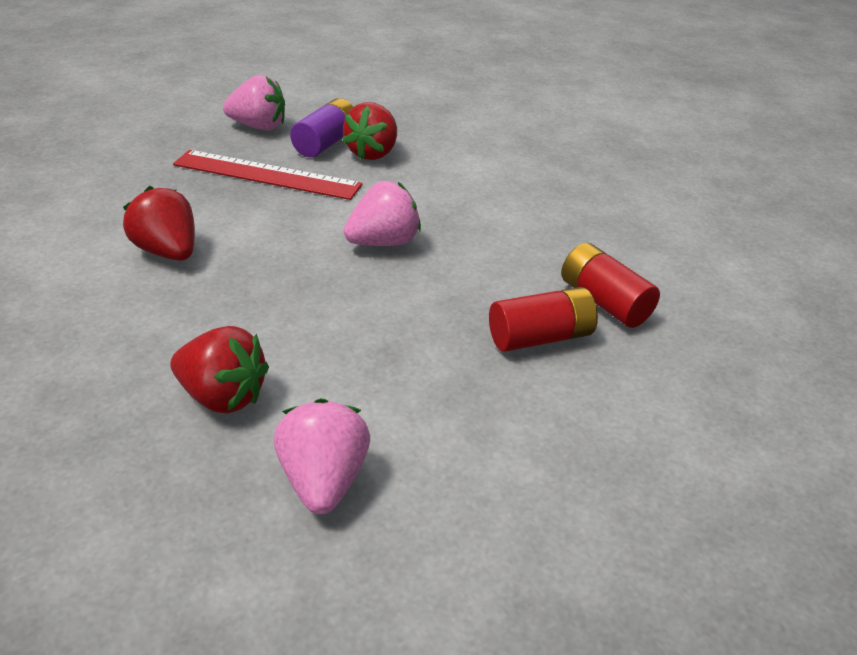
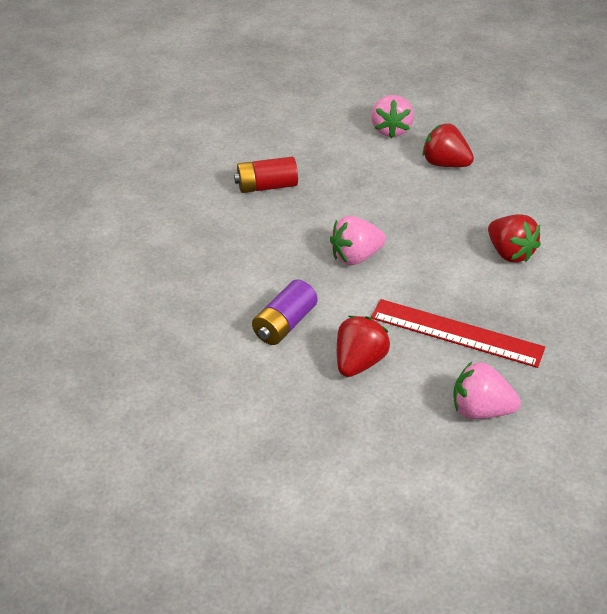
camera: 170 degrees left, 5 degrees up
purple battery [290,98,353,157] -> purple battery moved to [252,279,317,345]
red battery [561,243,660,328] -> none

